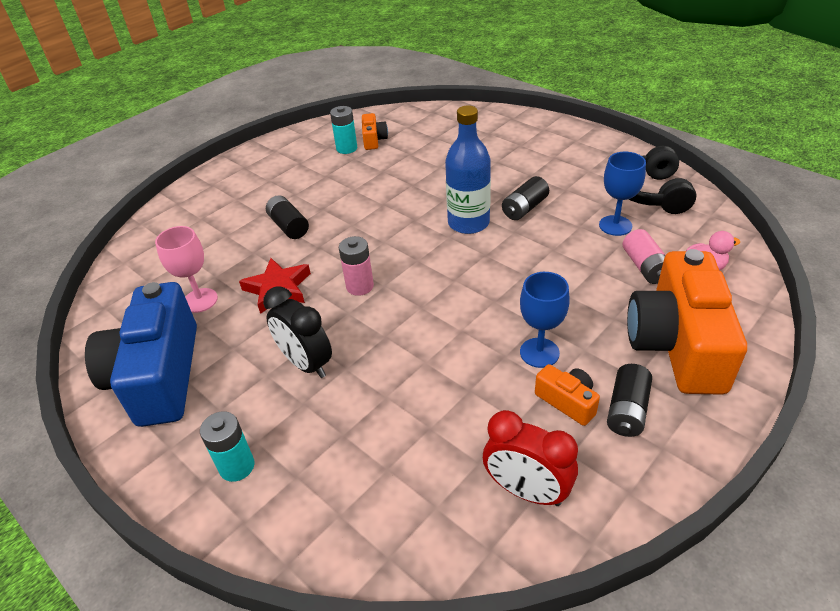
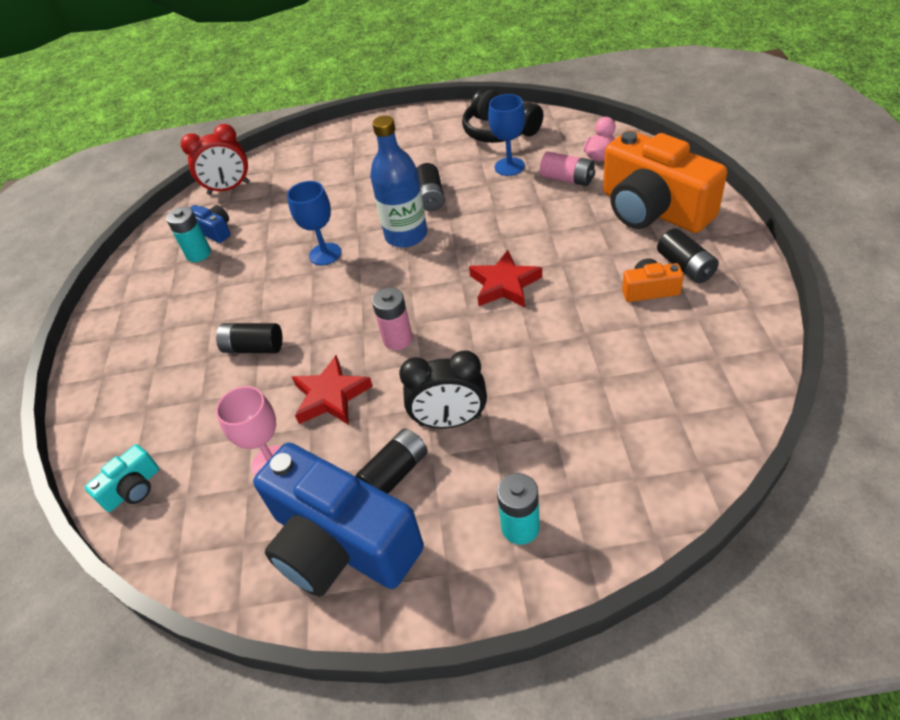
camera: 45 degrees left, 5 degrees up
orange camera [362,113,388,150] -> blue camera [190,205,231,243]
red clock [483,410,578,506] -> red clock moved to [181,124,250,195]
blue goblet [520,272,570,368] -> blue goblet moved to [287,181,341,265]
none -> turquoise camera [85,444,159,512]
none -> black battery [355,428,428,494]
none -> red star [469,250,542,307]

